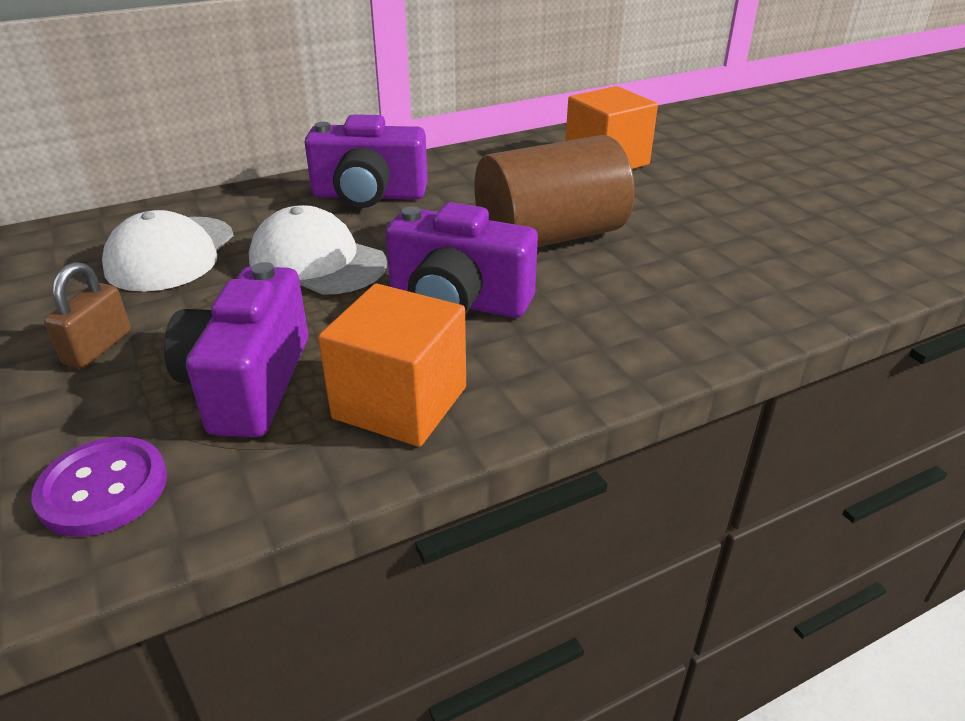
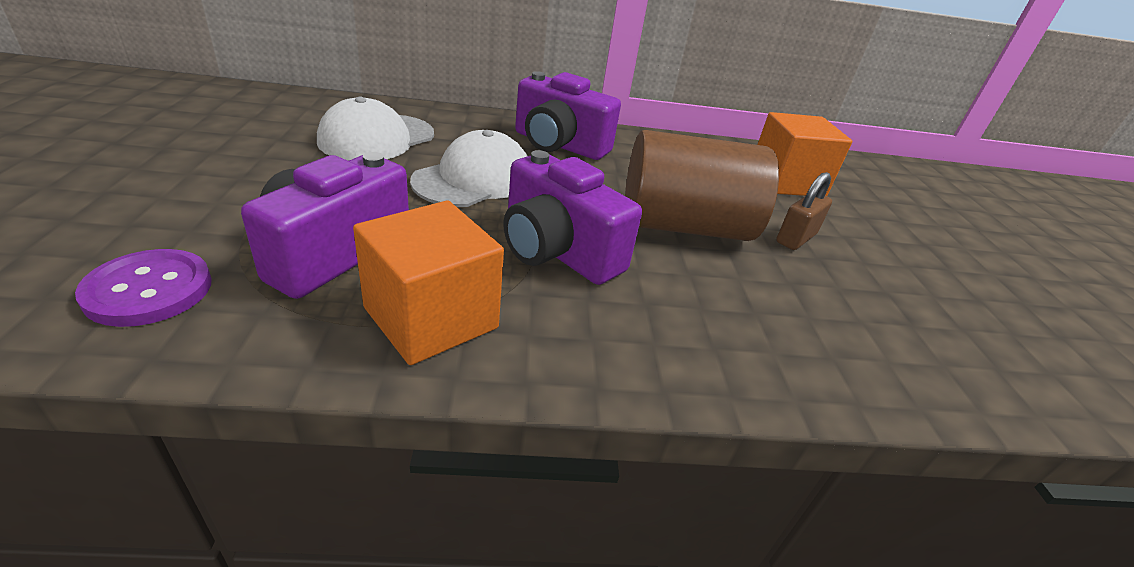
camera: 20 degrees right, 0 degrees up
brown padlock [44,262,131,368] -> brown padlock moved to [776,172,832,250]
white cap [249,205,387,295] -> white cap turned 75 degrees clockwise [410,130,527,207]

